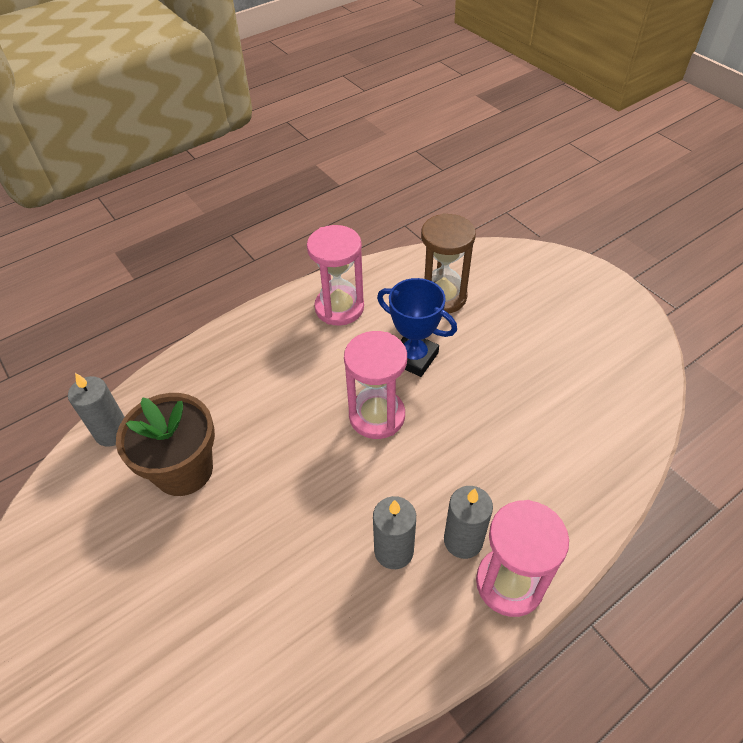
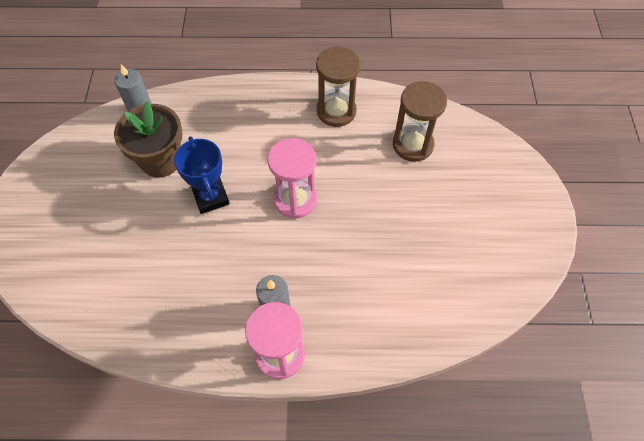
camera: 35 degrees right, 10 degrees up
pink hourglass [307,225,364,326] -> brown hourglass [316,46,360,127]
grey candle [373,496,416,569] -> none
blue trophy [377,278,457,377] -> blue trophy moved to [174,137,230,214]

